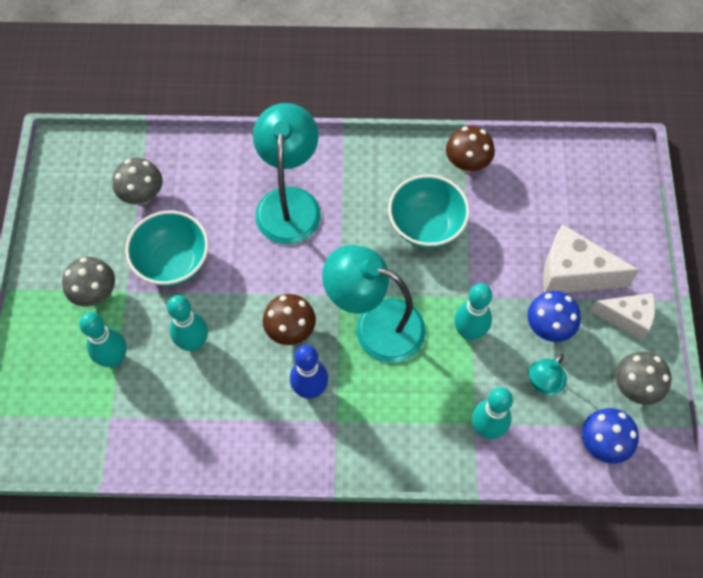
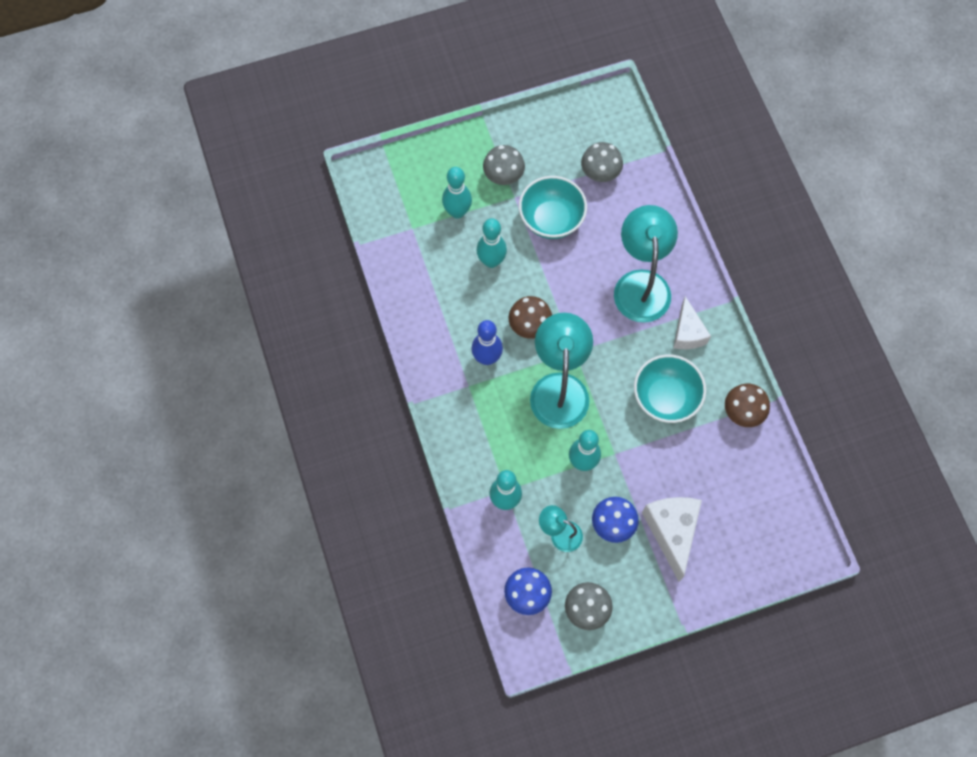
camera: 70 degrees right, 5 degrees up
turquoise lamp [253,103,321,244] -> turquoise lamp turned 75 degrees counterclockwise [614,205,678,323]
white cheese [590,293,655,340] -> white cheese moved to [673,296,711,349]

